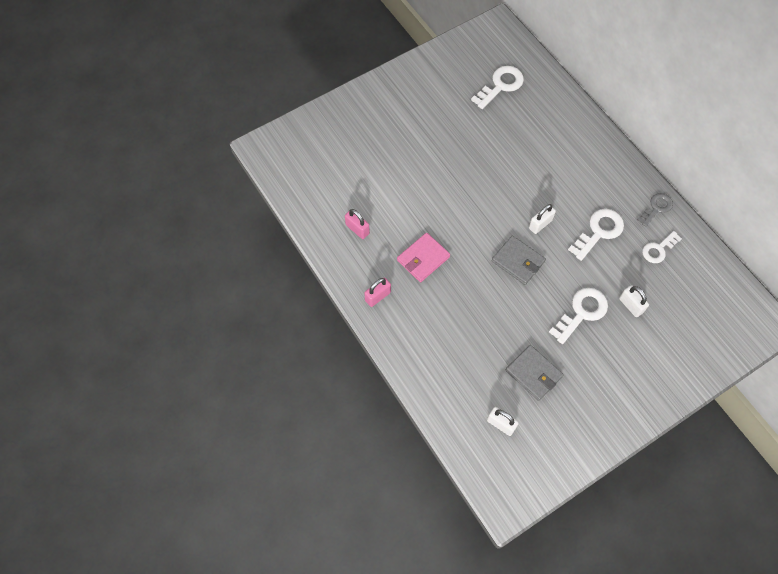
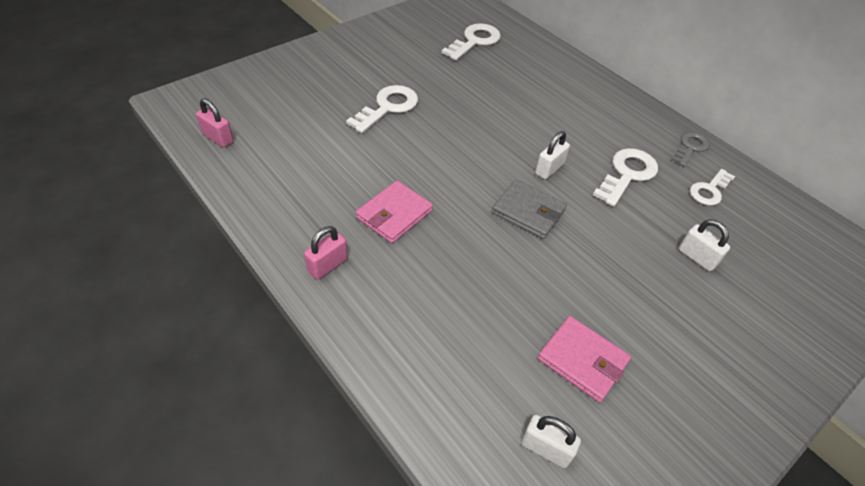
camera: 10 degrees left, 15 degrees down
pink padlock [345,209,370,239] -> pink padlock moved to [196,98,234,148]
grey wallet [506,345,564,401] -> pink wallet [537,316,631,403]
white key [549,288,608,344] -> white key moved to [346,85,418,133]

